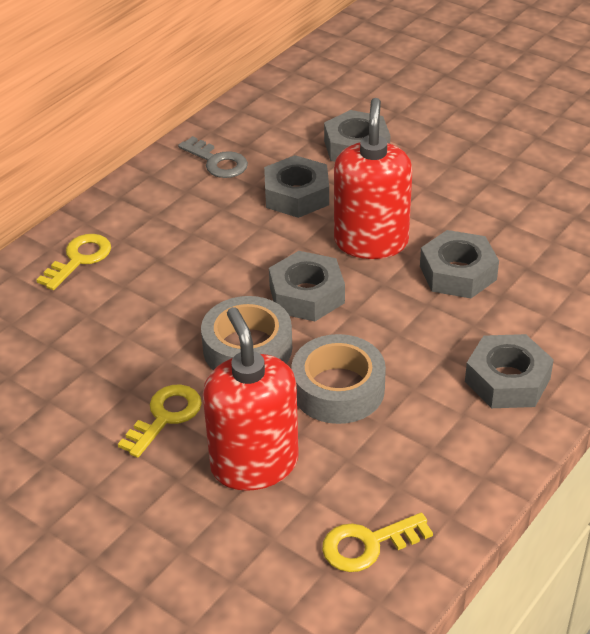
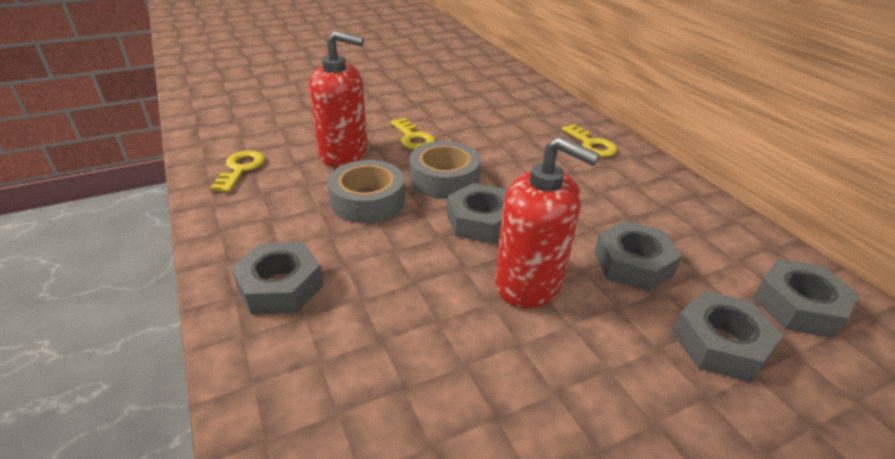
camera: 115 degrees right, 5 degrees down
grey key [178,136,248,178] -> none
grey nut [420,230,499,298] -> grey nut moved to [753,259,859,338]

